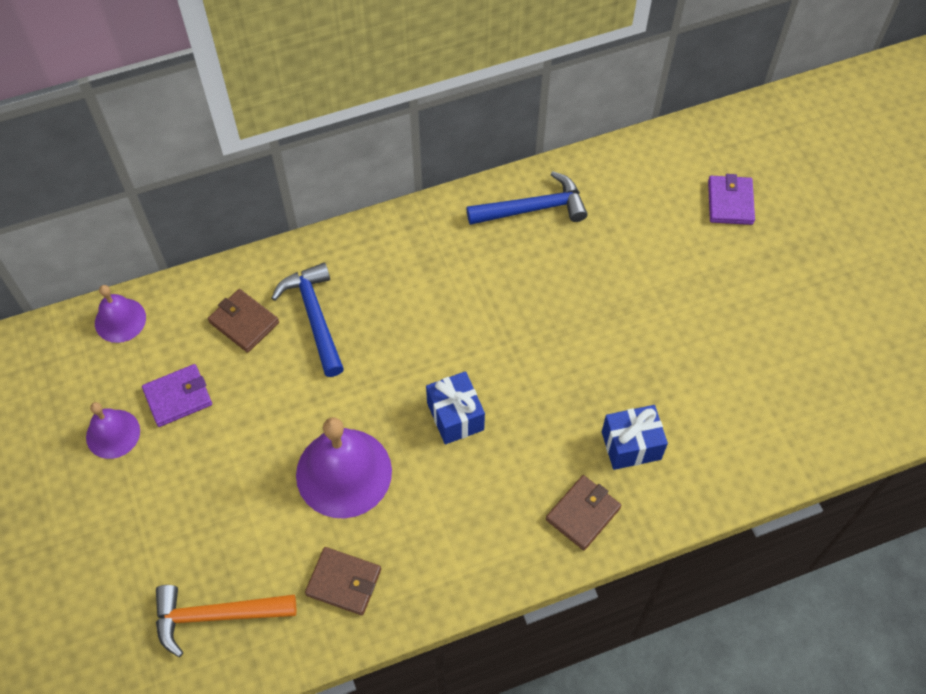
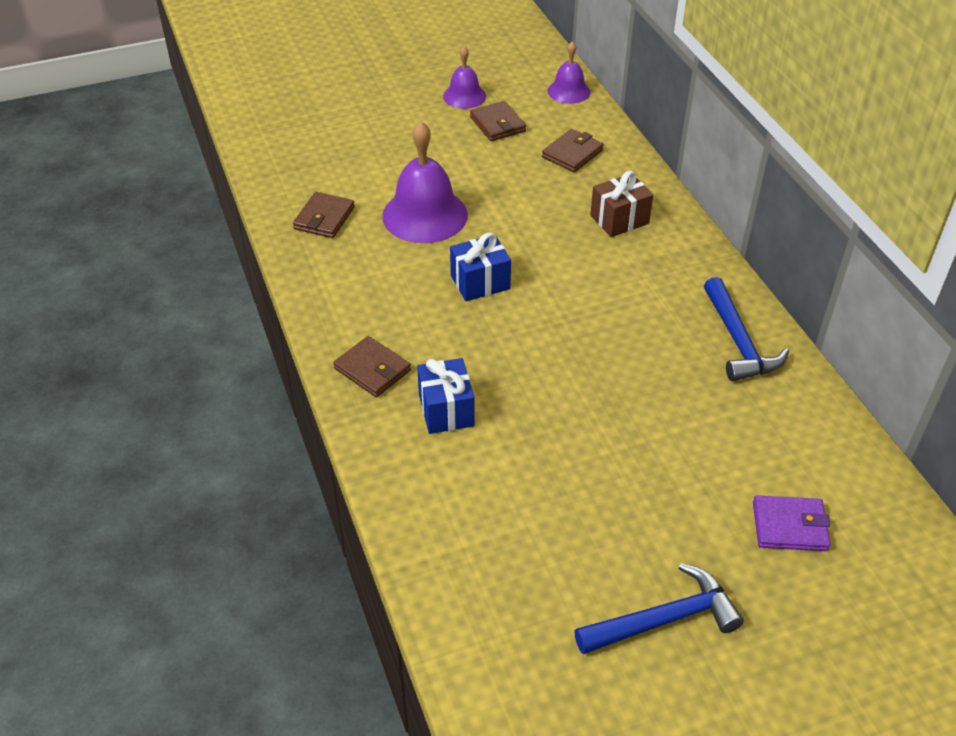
camera: 90 degrees right, 15 degrees down
purple wallet [142,364,212,427] -> brown wallet [470,101,526,141]
orange hammer [156,585,296,657] -> none
blue hammer [271,263,344,377] -> blue hammer moved to [574,563,744,654]
none -> brown gift [590,171,653,237]

